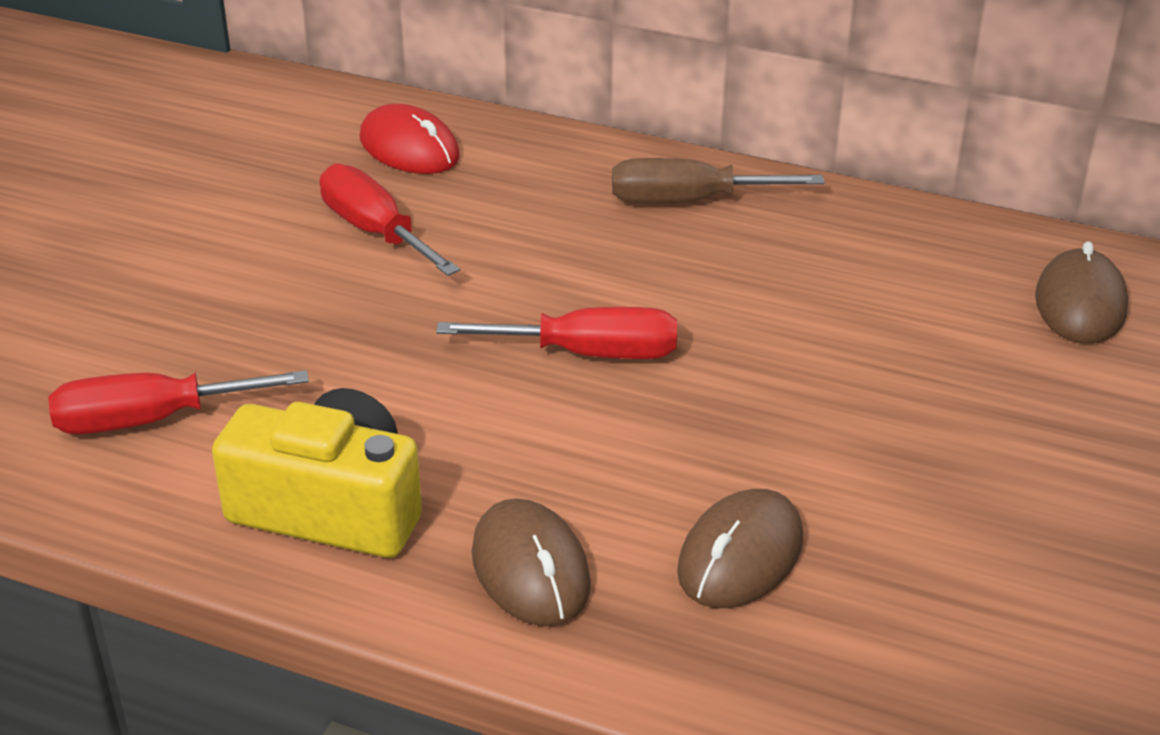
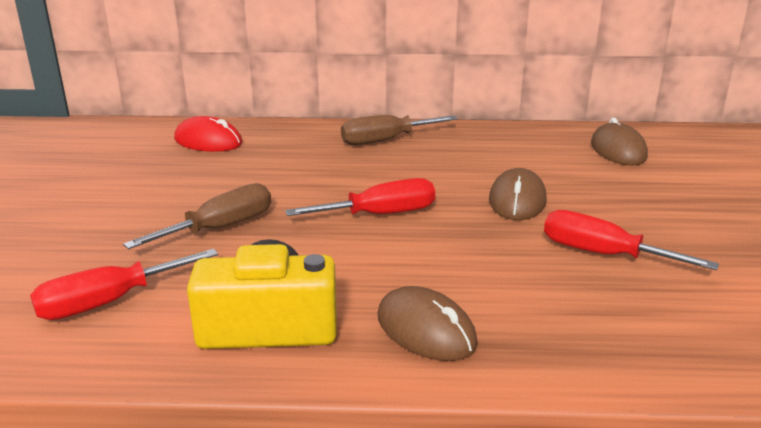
camera: 20 degrees left, 10 degrees down
red screwdriver [320,164,460,276] -> red screwdriver moved to [544,210,719,270]
brown mouse [677,489,803,608] -> brown mouse moved to [489,168,547,220]
none -> brown screwdriver [123,183,271,249]

